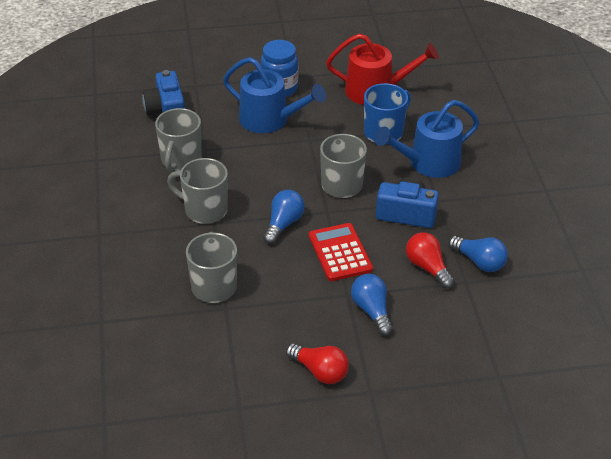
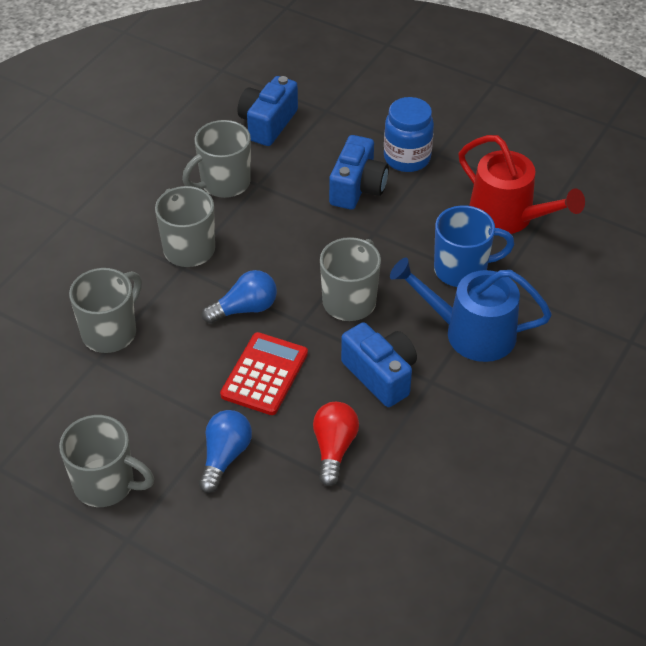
camera: 40 degrees right, 5 degrees up
blue watering can [223,57,326,133] -> blue camera [329,135,389,210]
red light bulb [286,343,349,384] -> grey mug [59,415,154,507]
blue light bulb [448,236,508,272] -> none

